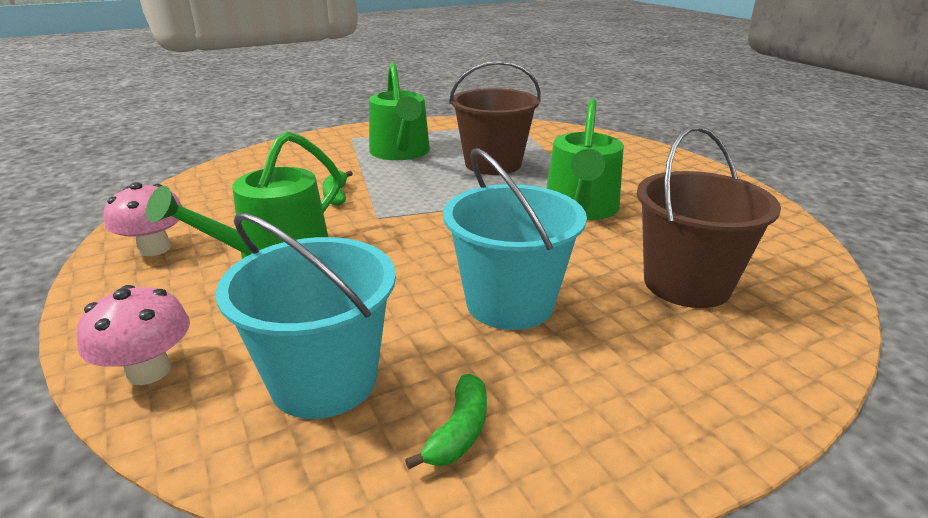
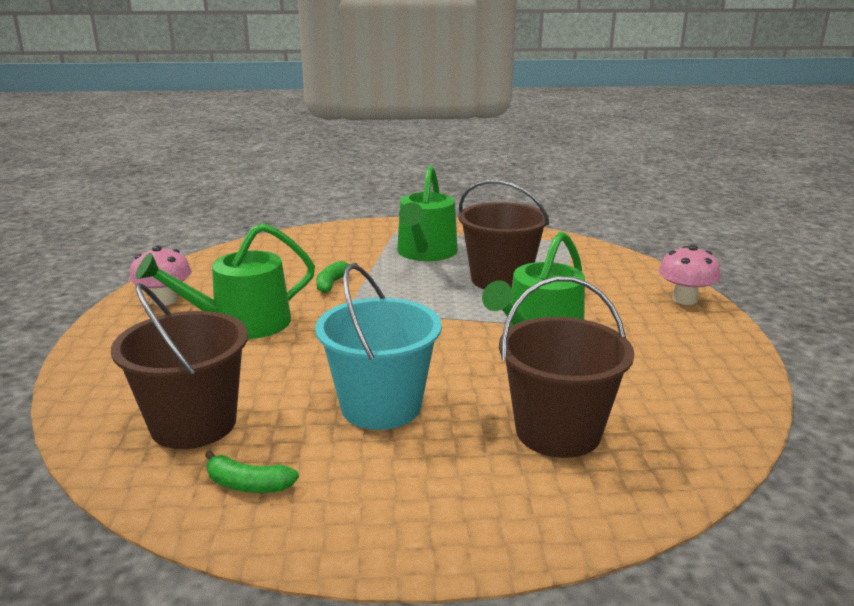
camera: 25 degrees right, 5 degrees down
pink mushroom [77,285,190,385] -> pink mushroom moved to [659,245,720,305]
turquoise bucket [216,213,396,419] -> brown bucket [111,283,248,449]
green banana [405,374,487,469] -> green banana turned 60 degrees clockwise [205,450,299,493]

